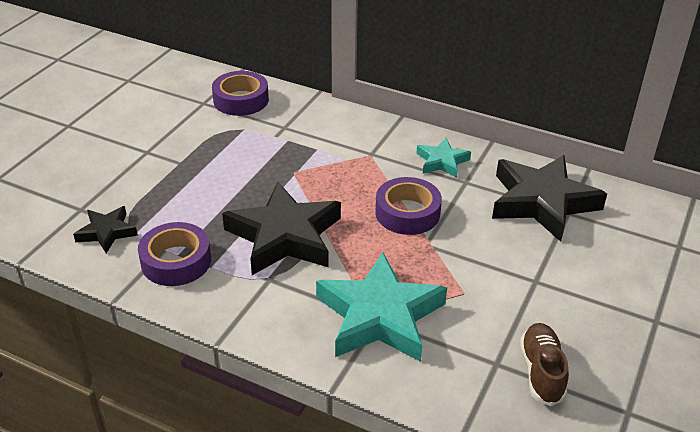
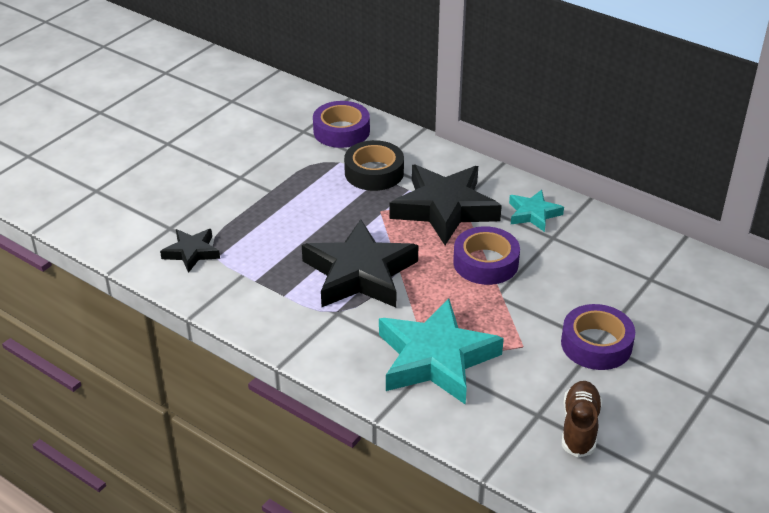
camera: 10 degrees right, 0 degrees up
purple tape [138,222,211,286] -> purple tape moved to [561,304,635,370]
black star [492,155,607,242] -> black star moved to [390,165,502,245]
none -> black tape [344,140,404,191]

